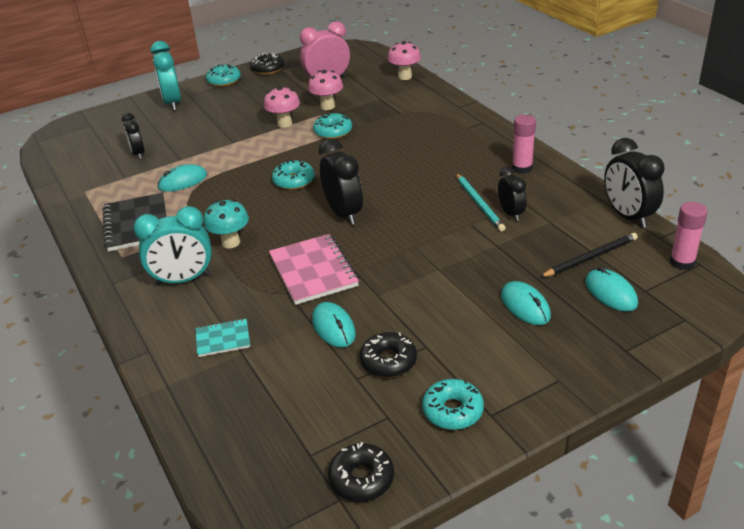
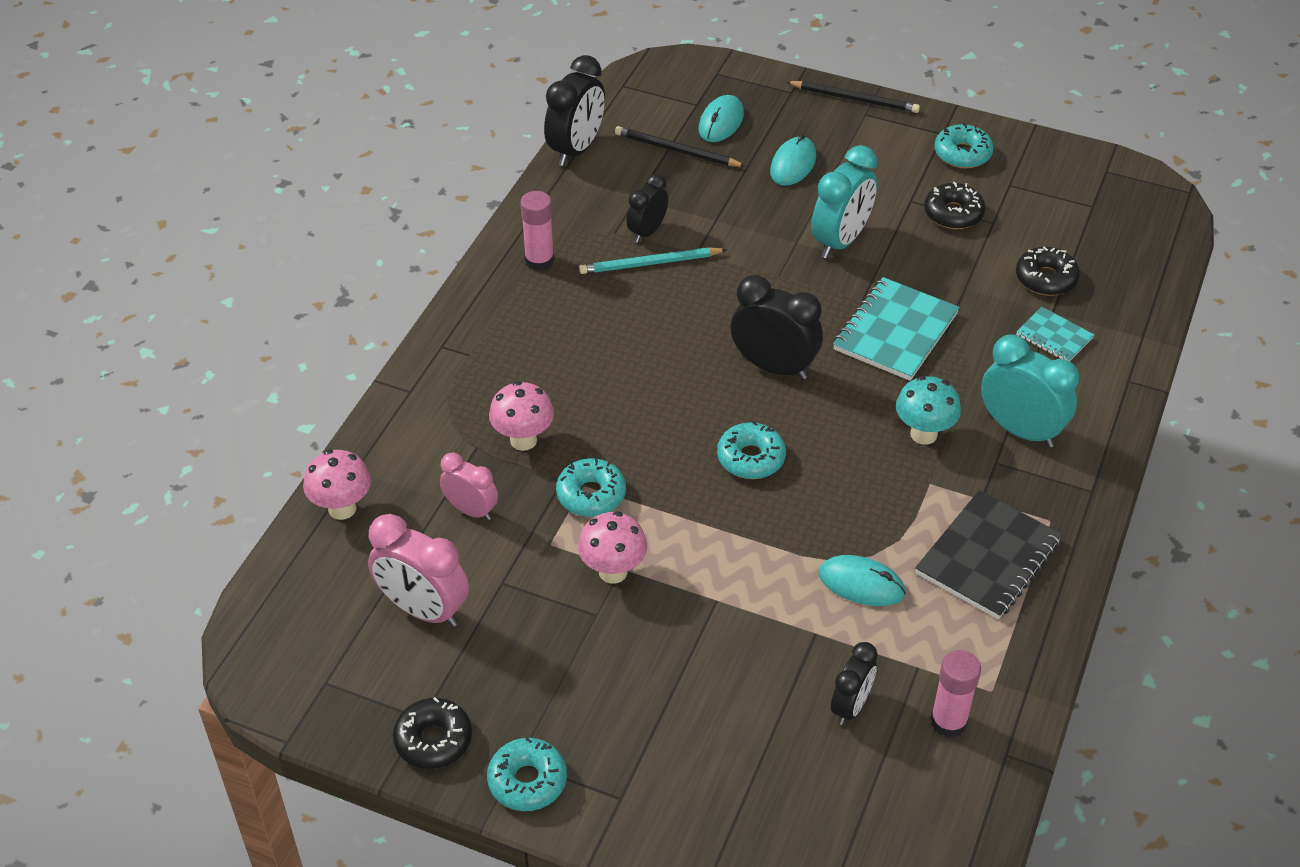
camera: 130 degrees left, 10 degrees up
turquoise clock [150,41,181,111] -> turquoise clock moved to [811,145,878,259]
pink notebook [269,234,359,305] -> turquoise notebook [833,277,960,381]
pink mushroom [308,70,343,110] -> pink mushroom moved to [489,381,554,451]
turquoise mouse [312,302,356,348] -> none
black clock [319,139,363,225] -> black clock turned 90 degrees clockwise [731,275,823,380]
black donut [328,442,394,502] -> black donut moved to [1016,247,1080,296]
turquoise pencil [456,173,506,232] -> turquoise pencil turned 135 degrees counterclockwise [579,247,727,274]
pink glue stick [670,202,708,270] -> pink glue stick moved to [930,650,981,737]
none -> pink clock [440,452,498,520]
none -> black pencil [787,81,920,113]

